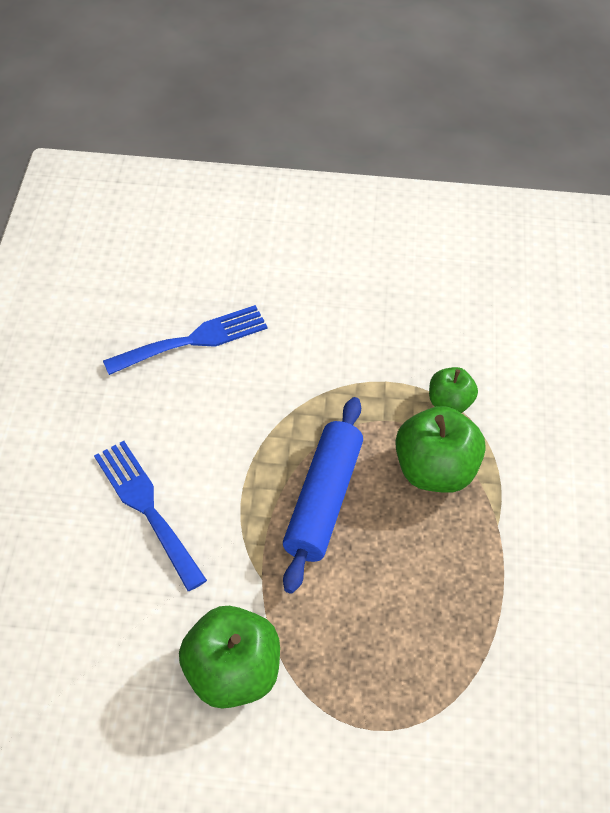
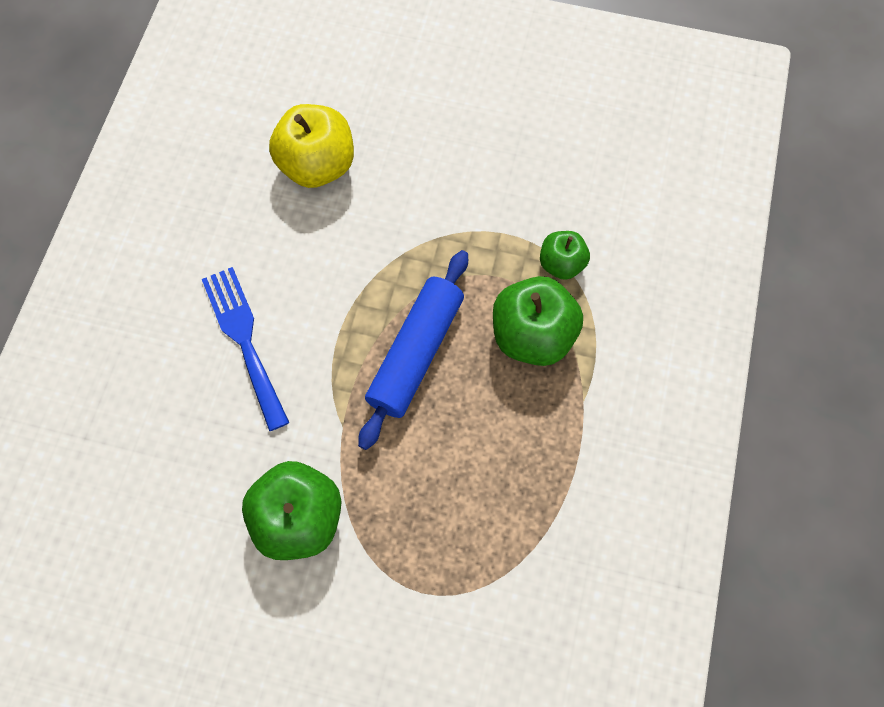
camera: 10 degrees right, 15 degrees up
blue fork [103,305,268,375] -> yellow apple [269,104,354,188]

